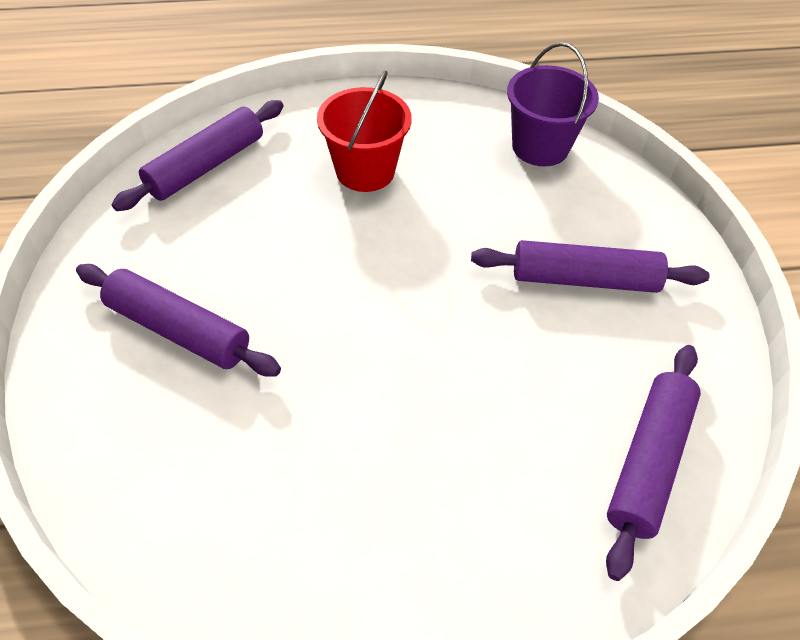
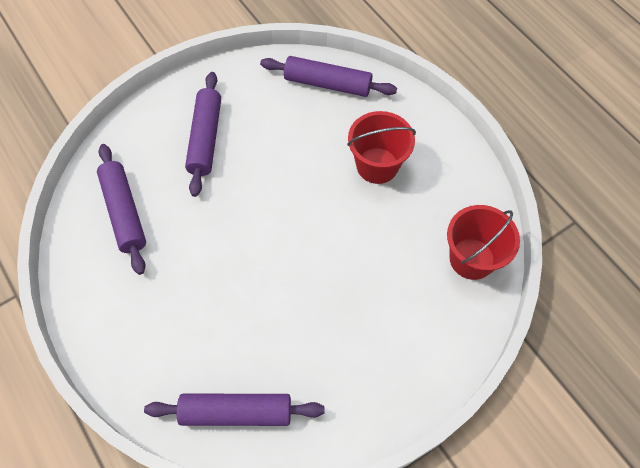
camera: 65 degrees right, 10 degrees up
purple rolling pin [471,240,710,293] -> purple rolling pin moved to [97,144,146,275]
purple bucket [507,42,599,166] -> red bucket [447,205,520,280]

